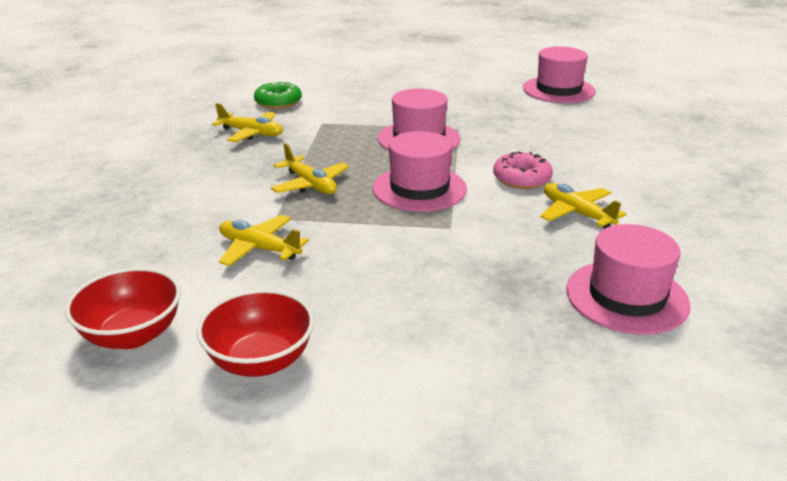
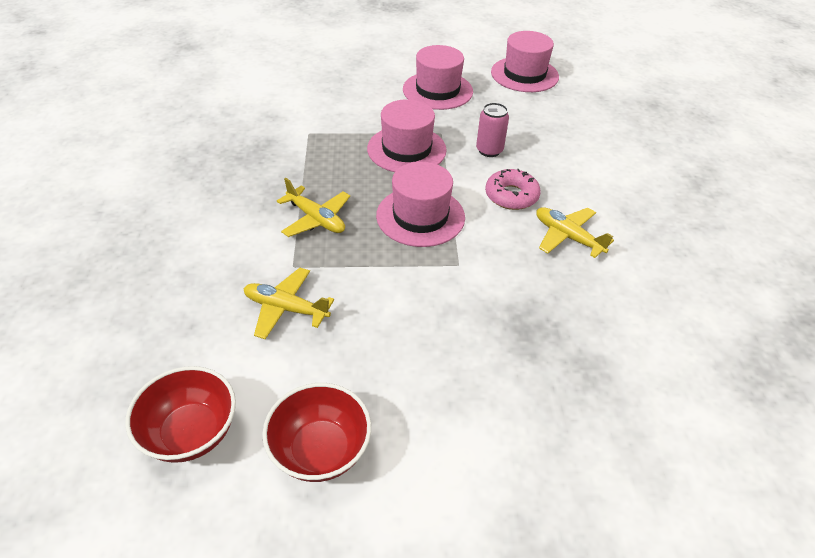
camera: 10 degrees left, 15 degrees up
yellow plane [212,103,283,142] -> none
green donut [254,81,302,109] -> none
pink hat [566,224,691,334] -> pink hat moved to [403,45,473,110]
none -> pink can [476,103,509,157]

